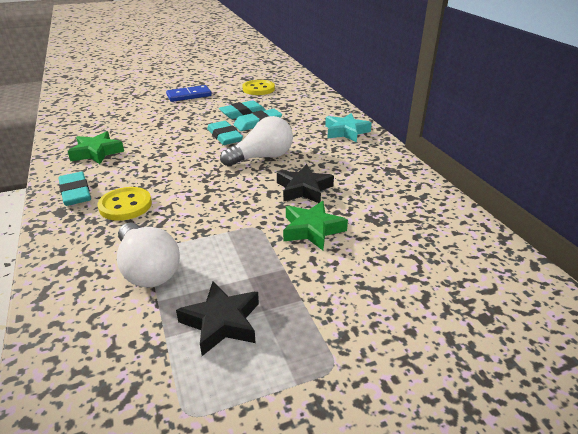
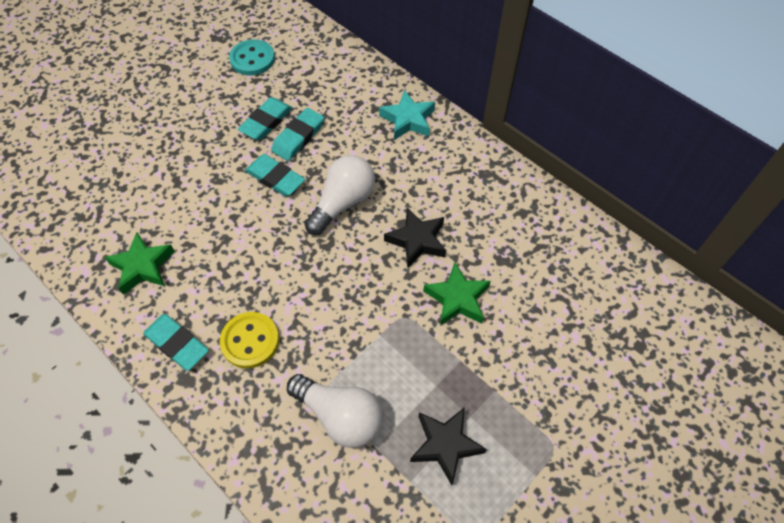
camera: 25 degrees left, 25 degrees up
blue domino [166,85,212,102] -> none
yellow button [242,80,275,95] -> turquoise button [229,39,275,76]

